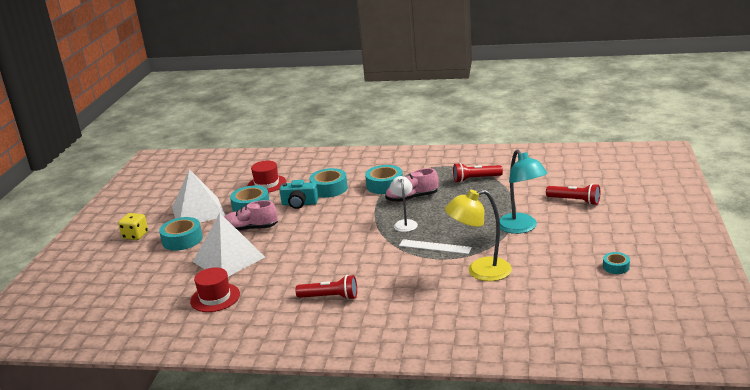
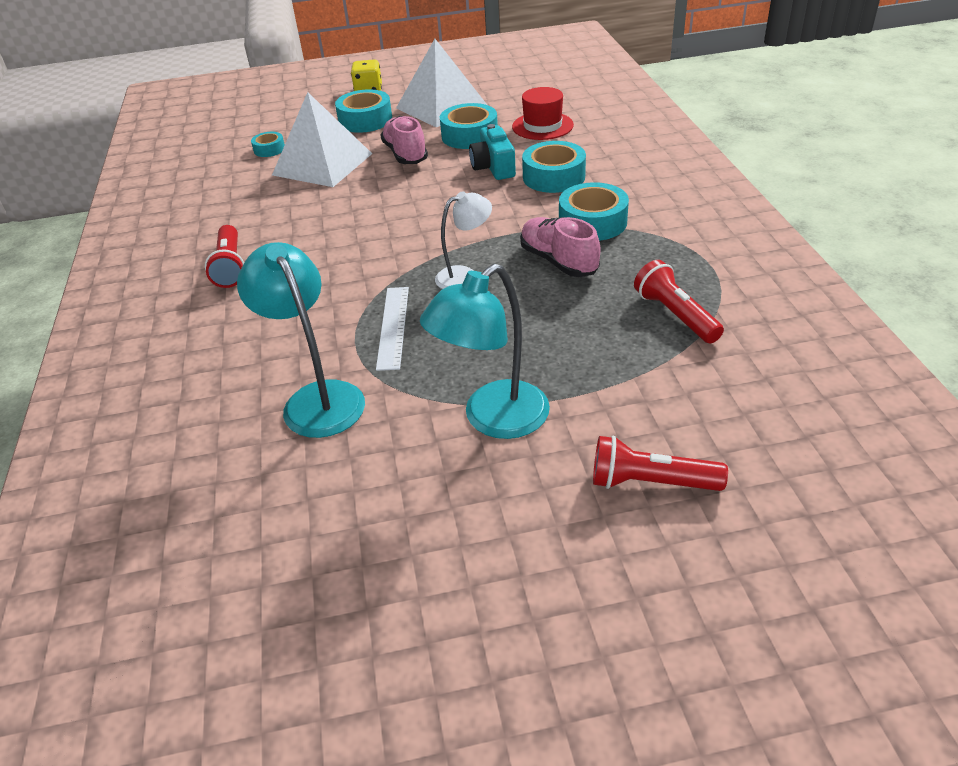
camera: 70 degrees right, 15 degrees up
red hat [190,267,240,312] -> none
yellow lamp [445,190,512,281] -> turquoise lamp [237,242,365,438]
red flashlight [546,183,600,205] -> red flashlight turned 90 degrees clockwise [593,436,728,491]
turquoise tape [603,252,630,274] -> turquoise tape moved to [251,132,285,157]

